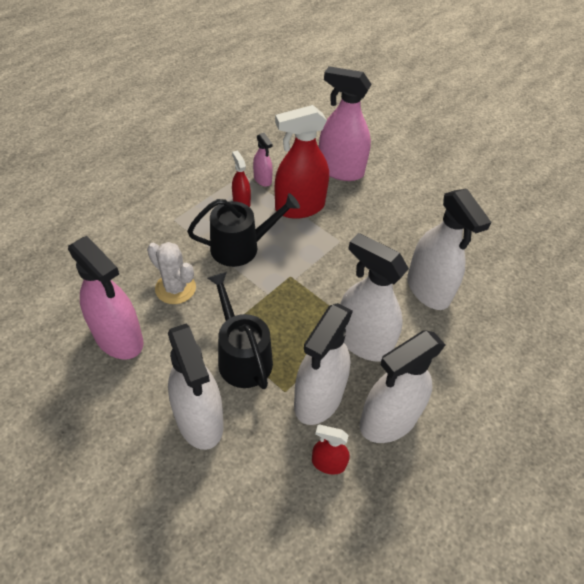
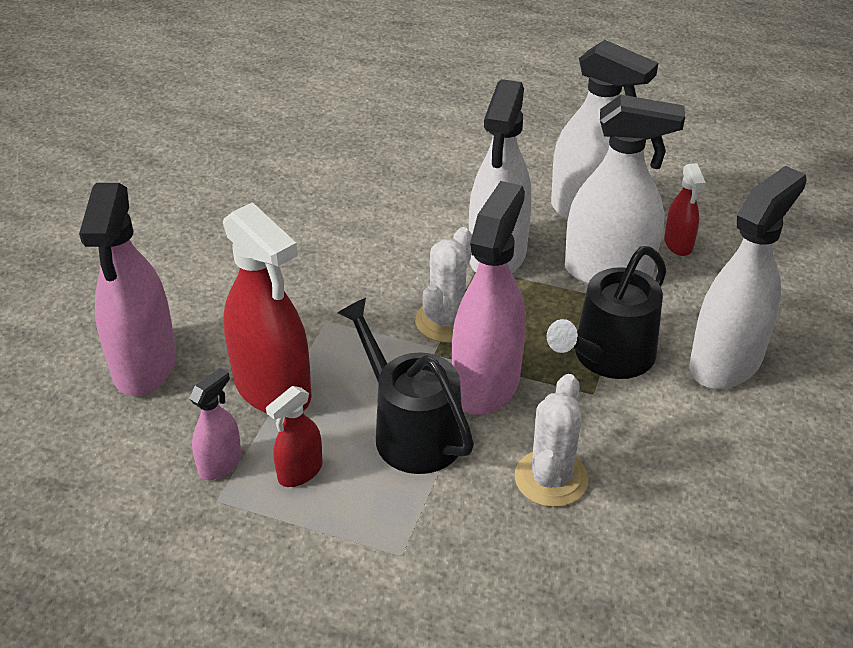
camera: 110 degrees left, 10 degrees down
pink spray bottle [68,236,143,359] -> pink spray bottle moved to [452,181,526,415]
white spray bottle [407,189,492,310] -> none
none -> white cactus [415,227,472,343]

